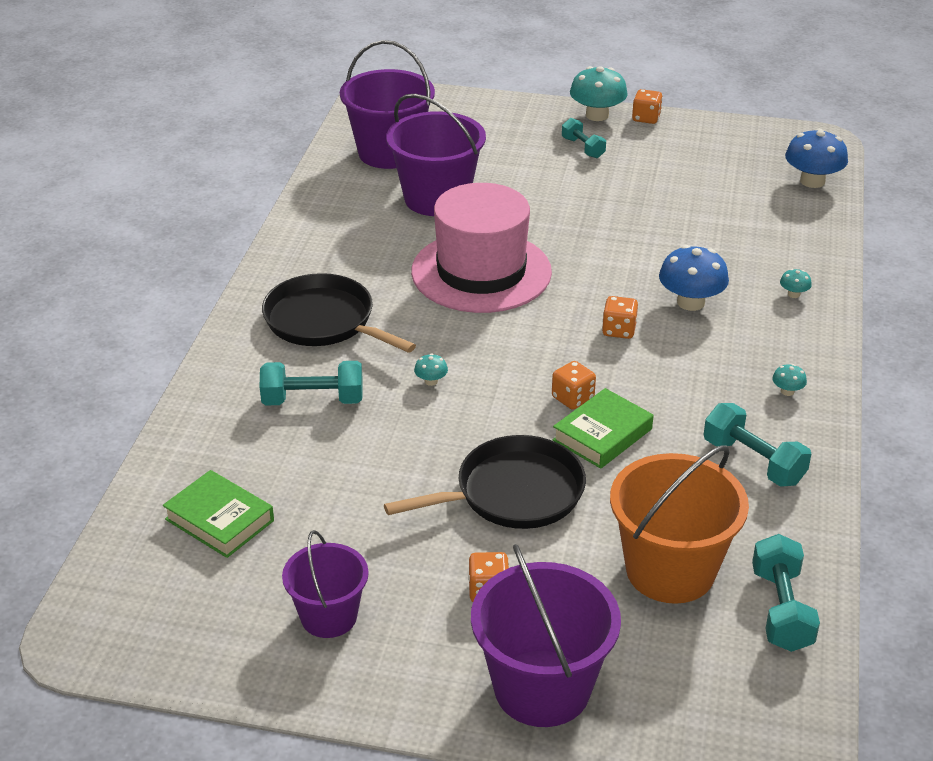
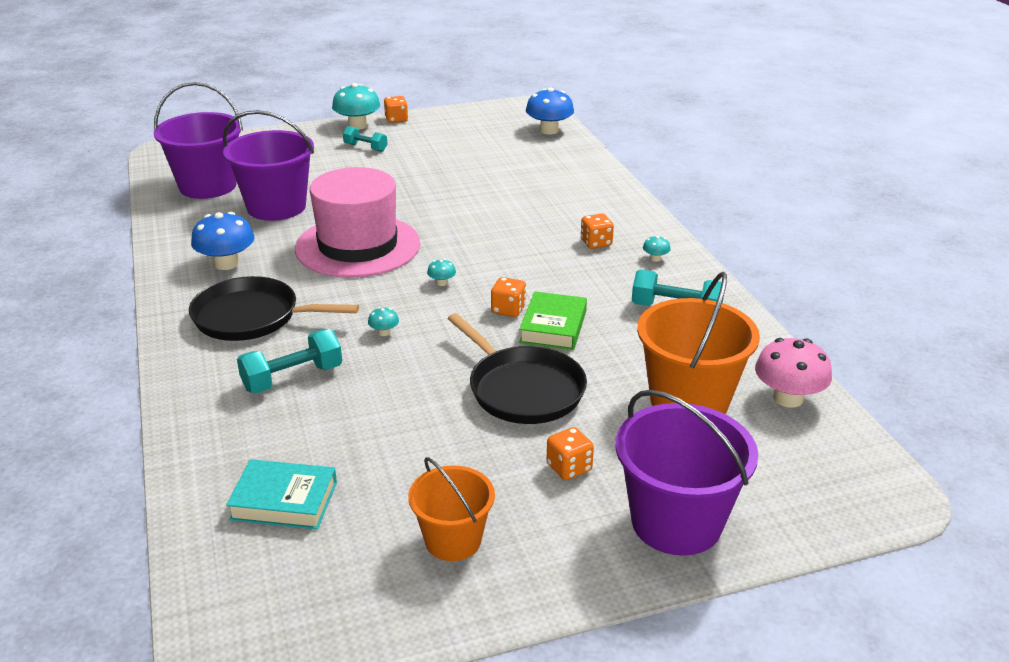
camera: 30 degrees left, 5 degrees down
green book [163,470,274,558] -> turquoise book [226,459,337,530]
purple bucket [282,530,369,638] -> orange bucket [408,457,495,561]
black pan [384,435,586,529] -> black pan turned 105 degrees clockwise [447,313,587,424]
orange dice [602,296,638,339] -> orange dice moved to [581,214,614,249]
blue mushroom [659,245,729,311] -> blue mushroom moved to [191,212,255,270]
turquoise dumbbell [752,534,820,652] -> pink mushroom [755,338,832,408]
turquoise mushroom [780,269,812,298] -> turquoise mushroom moved to [427,259,456,286]

